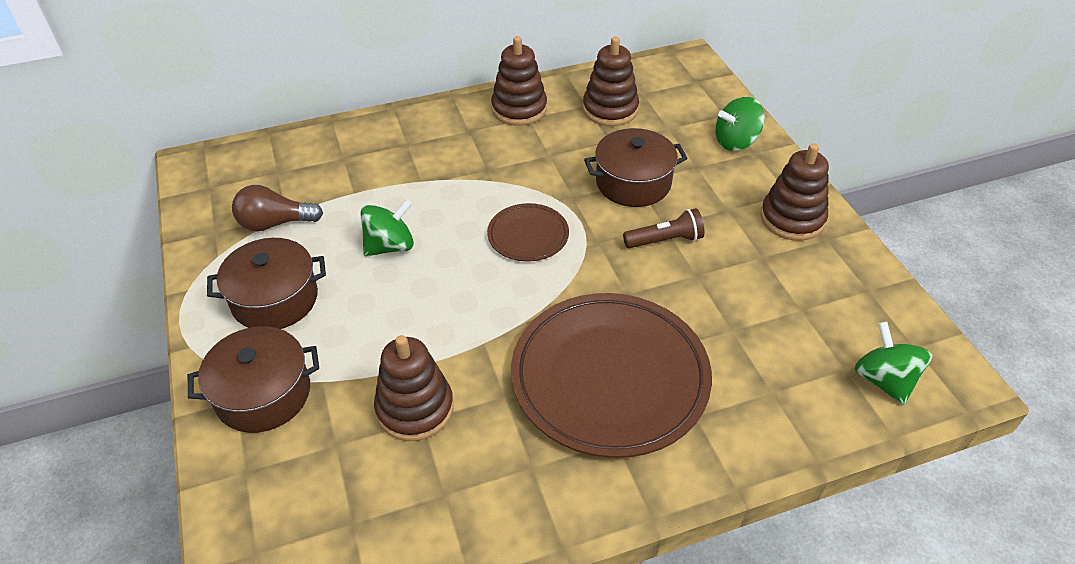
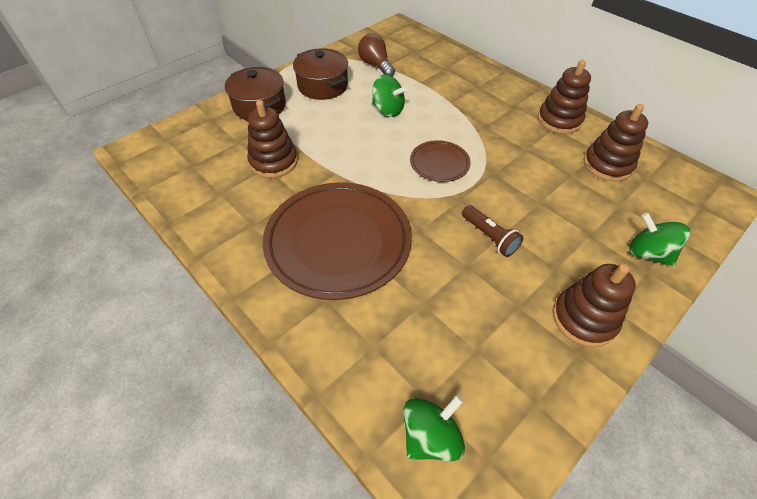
camera: 65 degrees right, 5 degrees up
brown pot [584,128,688,207] -> none

